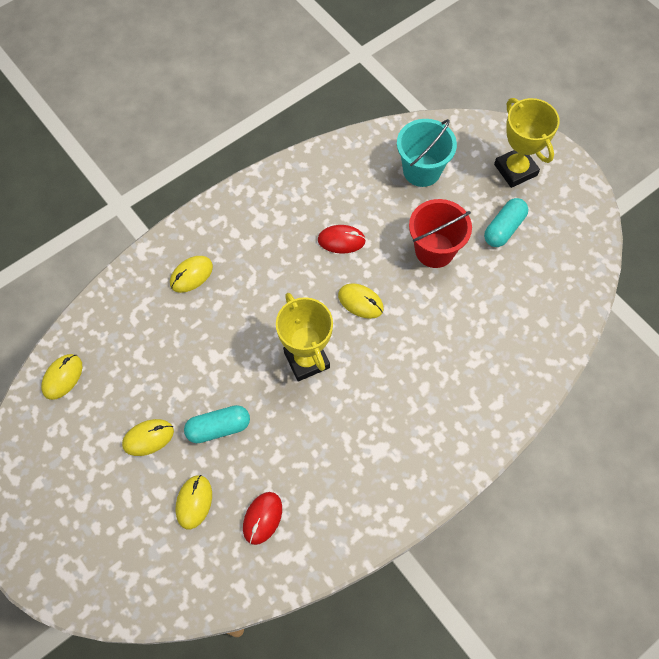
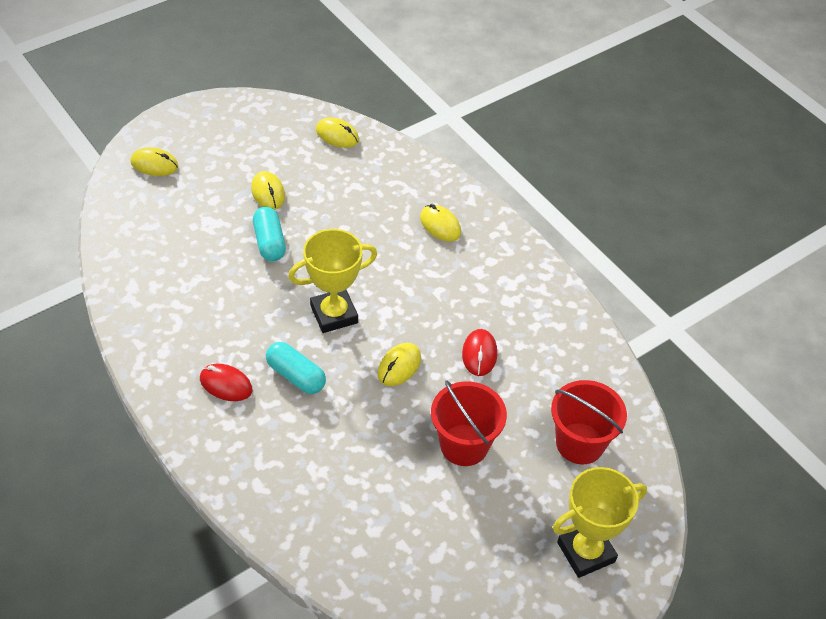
camera: 90 degrees right, 15 degrees down
yellow mouse [176,475,212,529] -> yellow mouse moved to [130,147,179,176]
red mouse [243,492,282,545] -> red mouse moved to [200,364,252,401]
turquoise bucket [397,119,457,187] -> red bucket [551,380,627,464]
turquoise capsule [484,198,528,247] -> turquoise capsule moved to [266,342,326,394]

